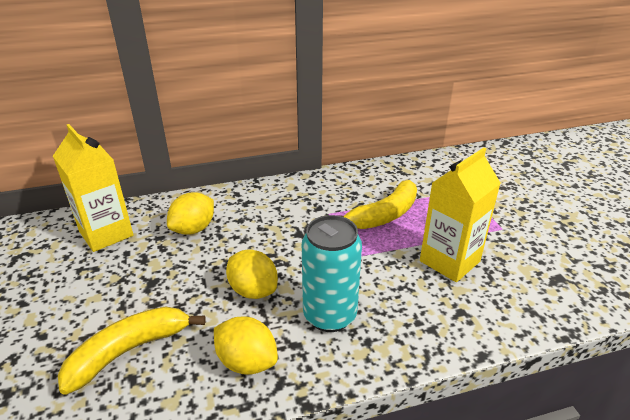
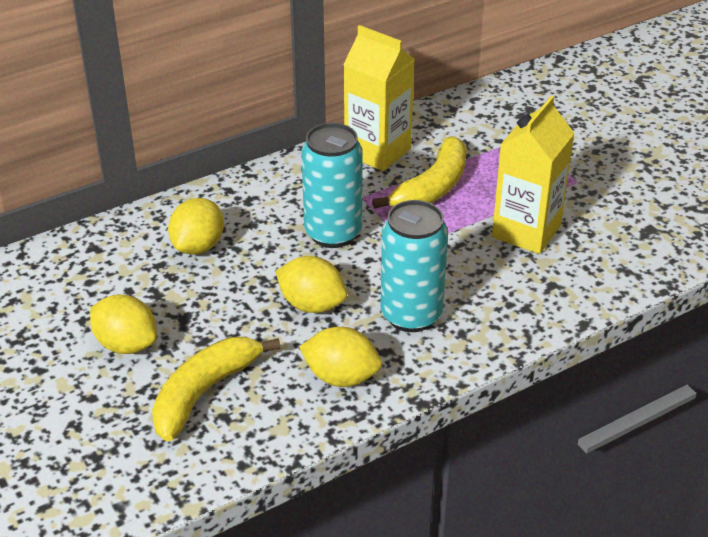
camera: 15 degrees left, 5 degrees up
yellow carton [53,124,134,252] -> yellow carton moved to [343,25,415,171]
none -> yellow lemon [90,294,157,354]
none -> turquoise can [302,123,363,248]

